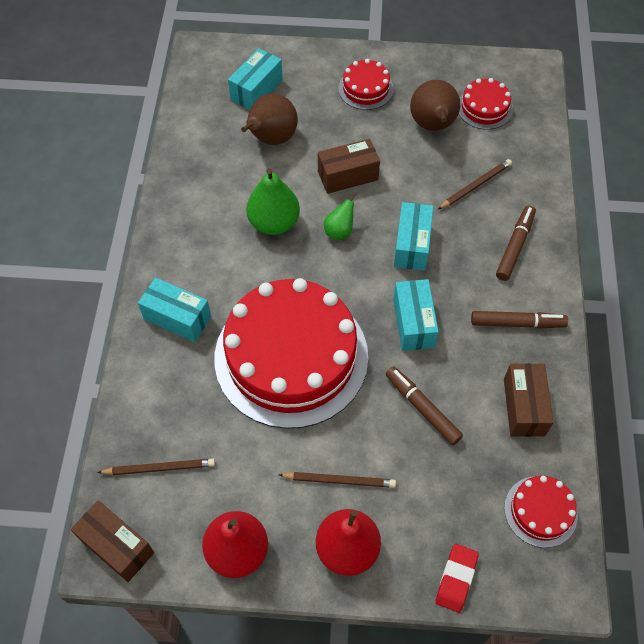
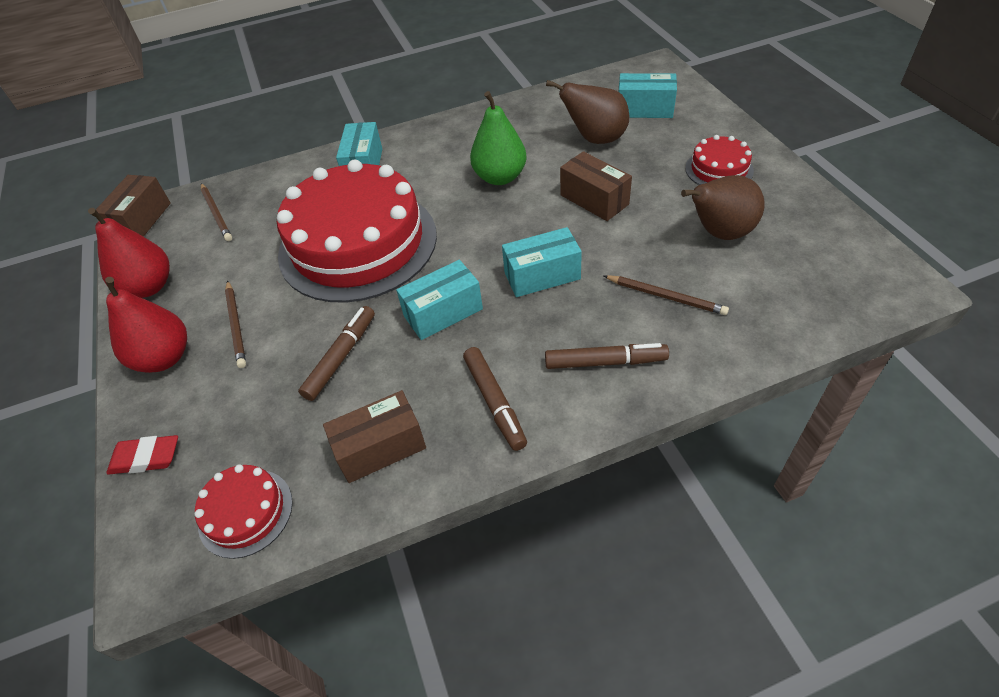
camera: 70 degrees right, 10 degrees down
green pear [324,192,357,240] -> none
red cake [459,78,513,130] -> none

